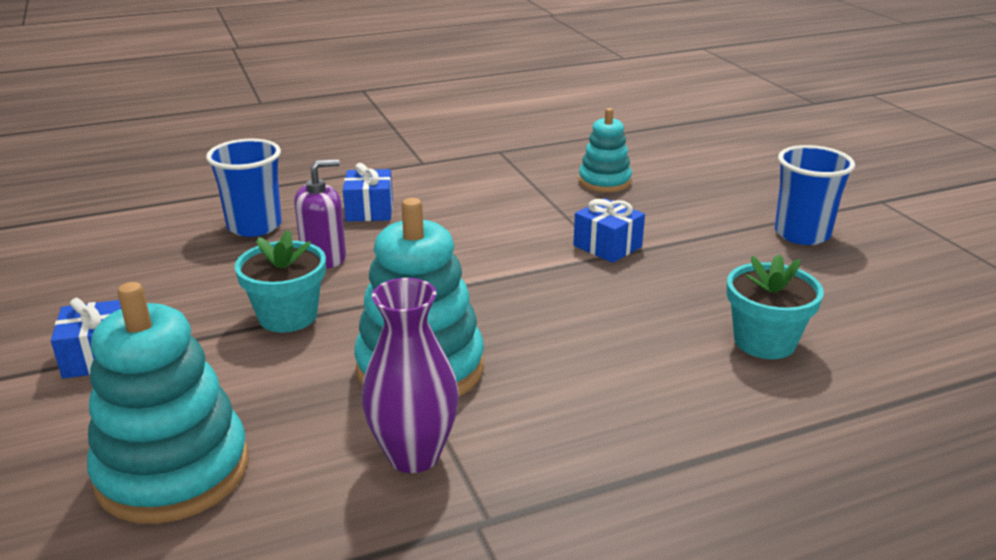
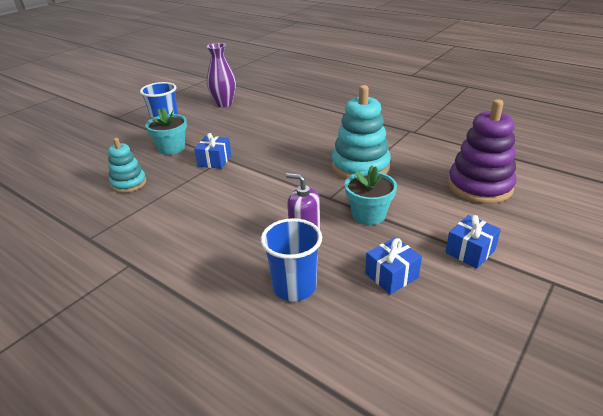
camera: 120 degrees left, 5 degrees up
turquoise stacking toy [87,282,248,524] -> purple stacking toy [448,99,516,204]
blue gift [343,163,393,221] -> blue gift moved to [365,237,422,294]
purple vase [361,278,459,473] -> purple vase moved to [207,43,236,107]
turquoise flower pot [727,254,824,359] -> turquoise flower pot moved to [146,108,187,155]

